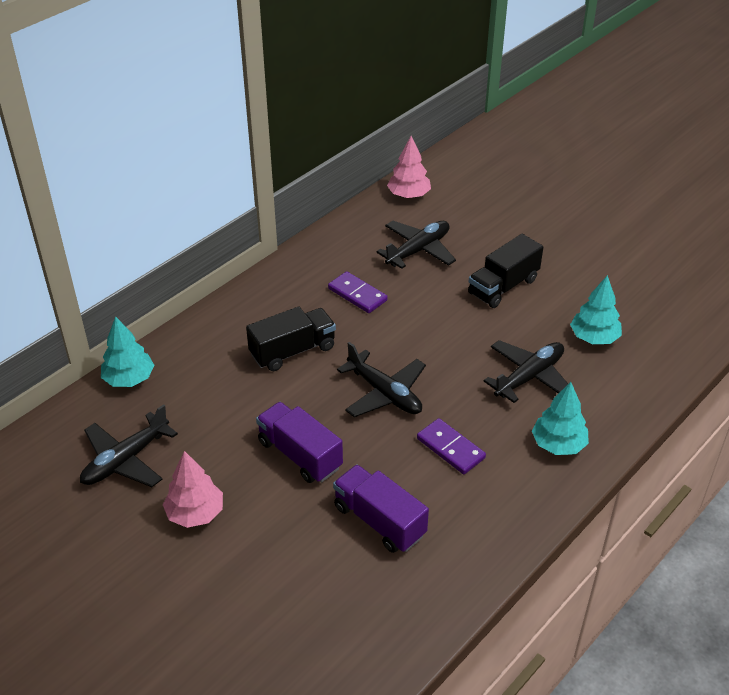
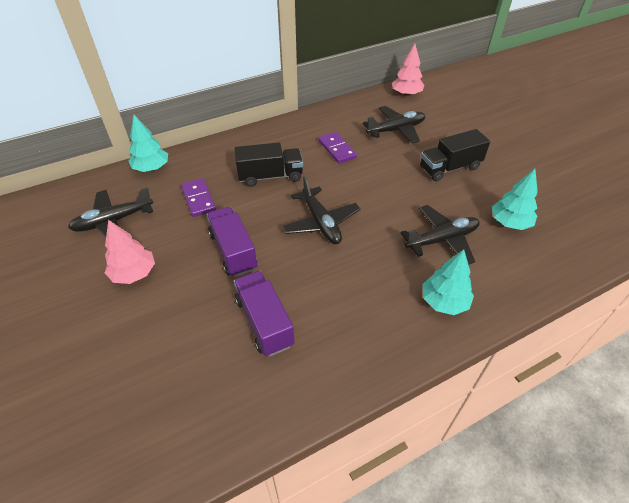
camera: 20 degrees right, 5 degrees up
purple domino [417,418,486,474] -> purple domino moved to [181,178,216,217]

